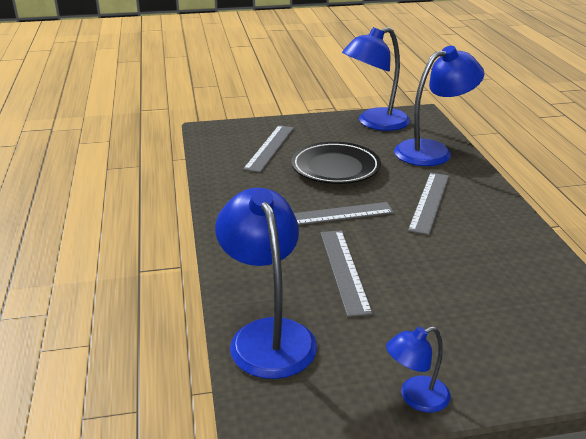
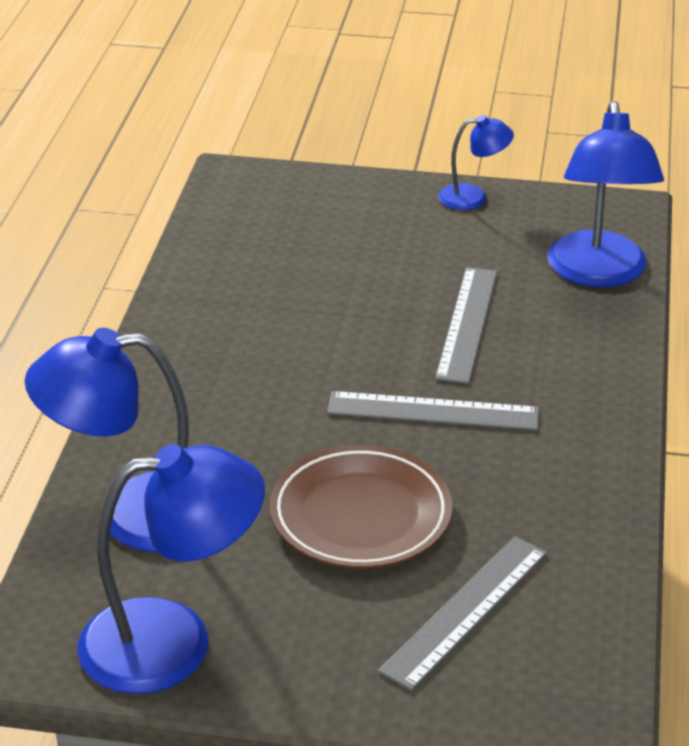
camera: 160 degrees left, 5 degrees up
black plate [291,142,381,184] -> brown plate [270,445,452,569]
grey ruler [408,173,449,235] -> none

